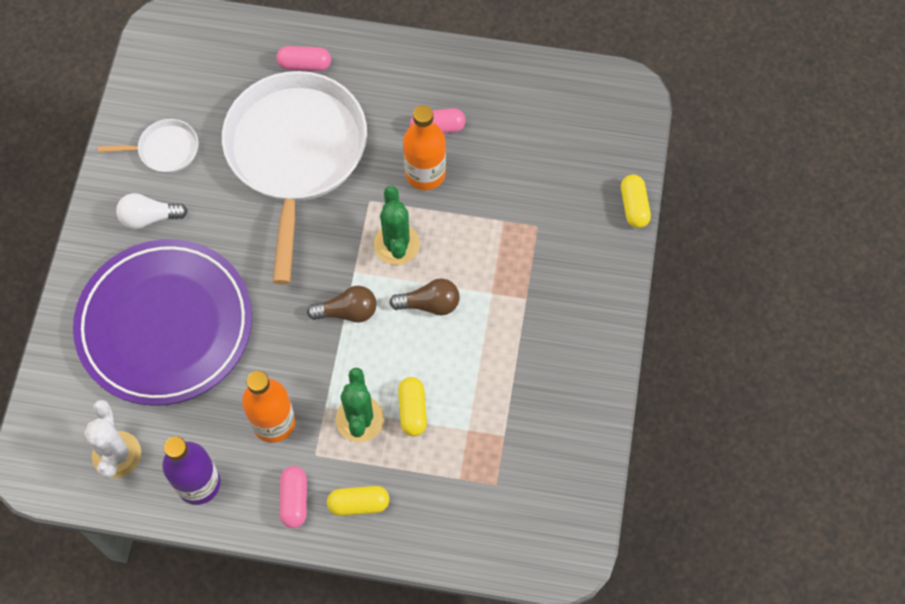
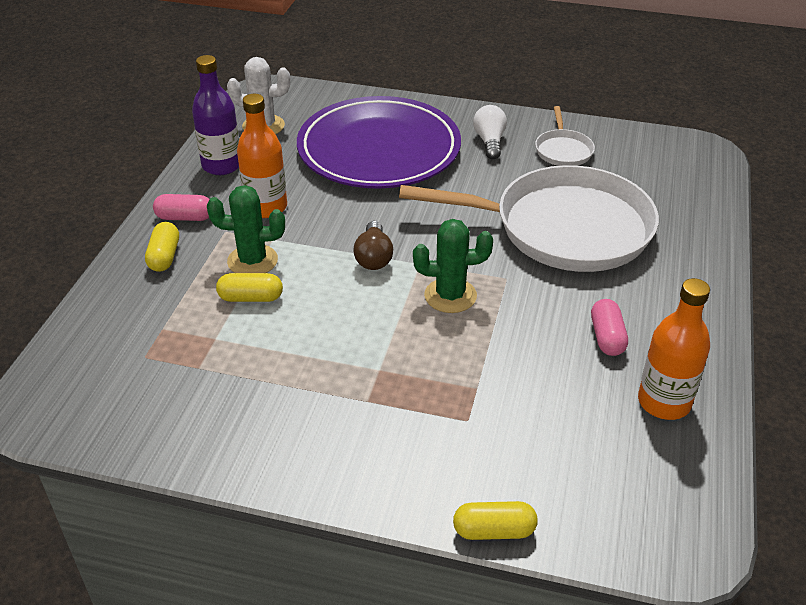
camera: 95 degrees right, 25 degrees down
pink capsule [276,46,331,71] -> none
brown light bulb [389,279,460,315] -> none
orange bottle [403,105,446,190] -> orange bottle moved to [638,278,710,420]

